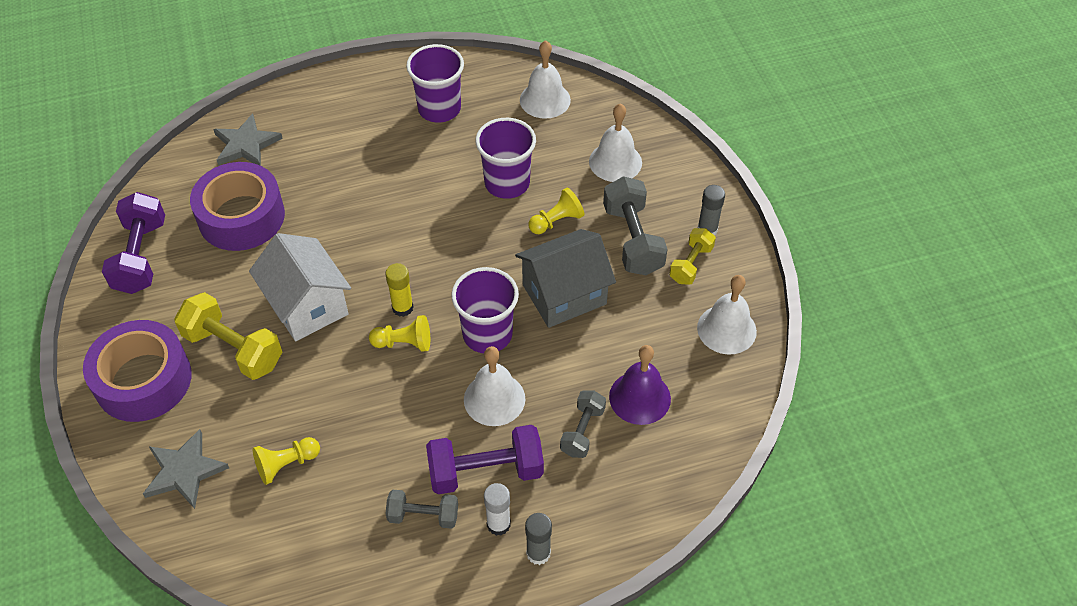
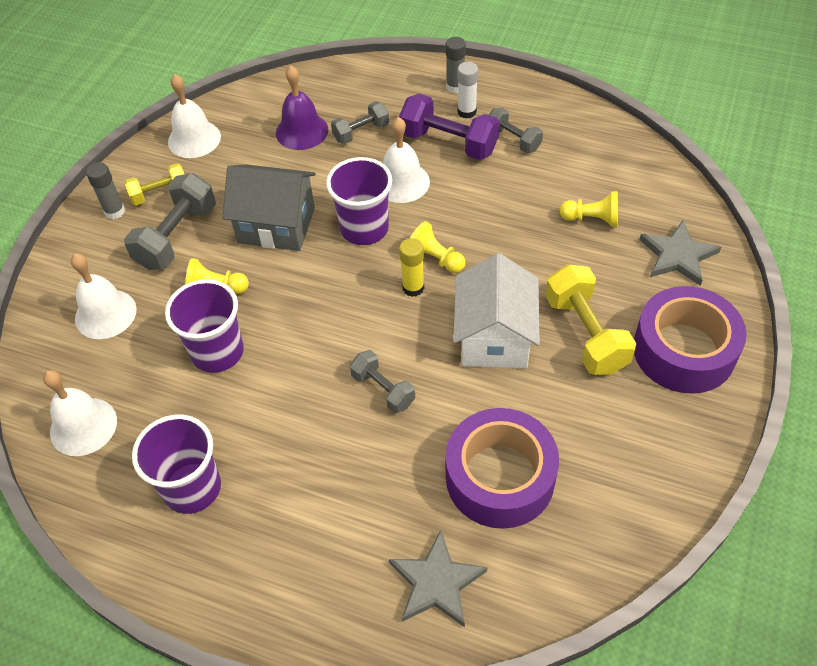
camera: 140 degrees left, 0 degrees up
purple dumbbell [102,192,165,294] -> none
none -> grey dumbbell [350,350,415,413]

